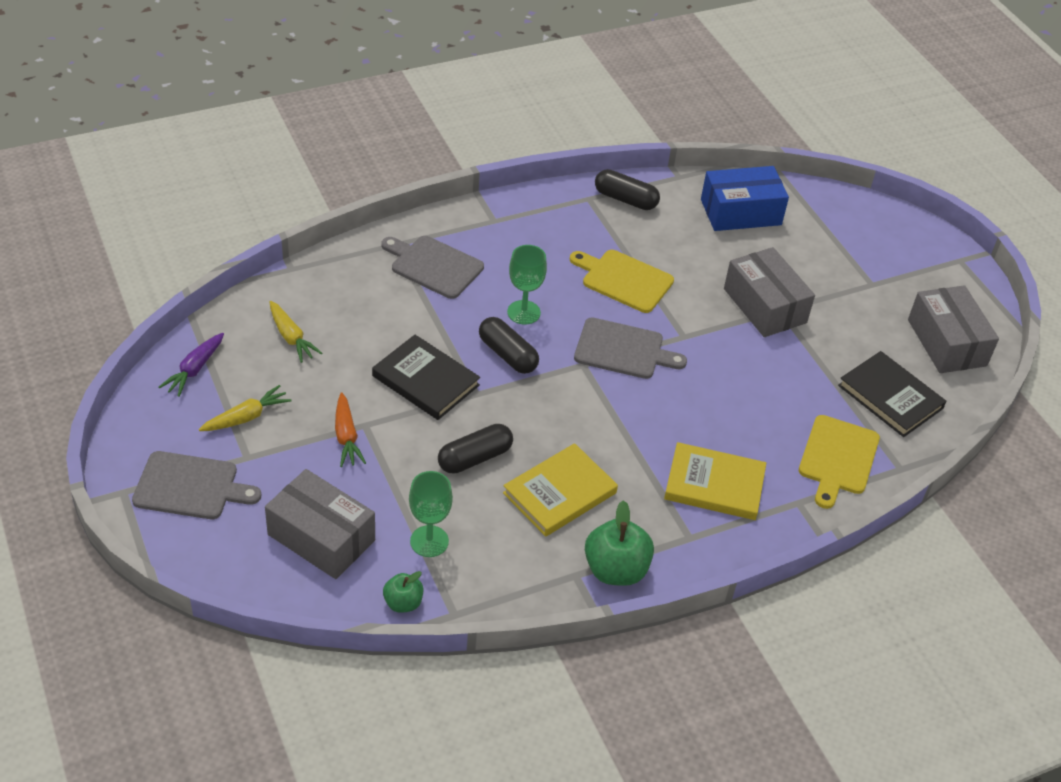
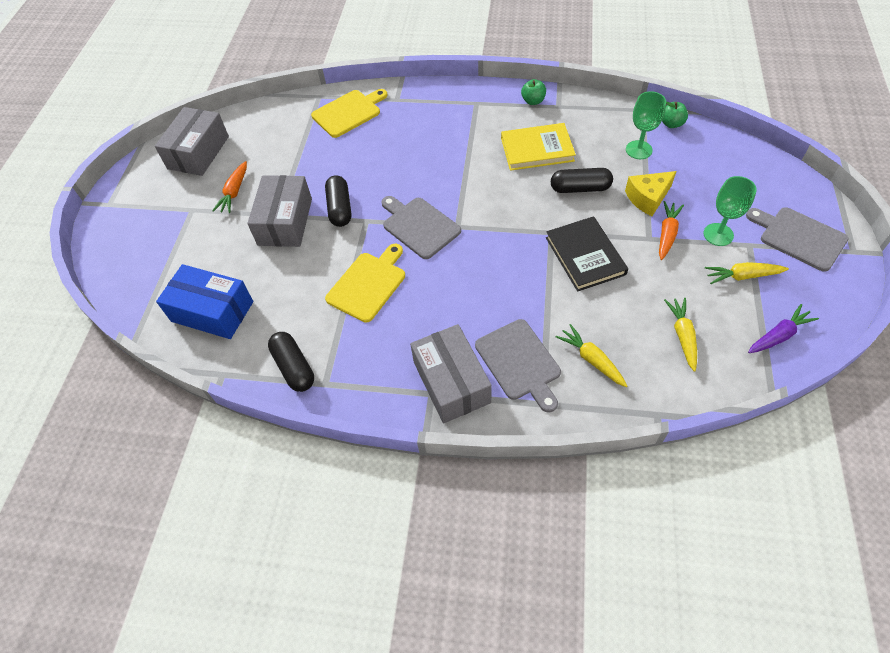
camera: 140 degrees left, 10 degrees up
grey box [265,469,375,579] -> grey box moved to [410,324,492,424]
black capsule [479,317,539,374] -> black capsule moved to [325,175,351,227]
green goblet [507,245,547,325] -> green goblet moved to [703,176,757,246]
yellow cutting board [570,250,674,313] -> yellow cutting board turned 120 degrees counterclockwise [325,244,405,323]
green apple [585,500,654,586] -> green apple [521,79,546,105], size x0.57
yellow book [664,442,766,520] -> none
black book [838,351,946,437] -> none
none -> orange carrot [212,161,247,213]
none -> yellow carrot [556,324,627,387]
none -> yellow cheese [625,171,677,216]

